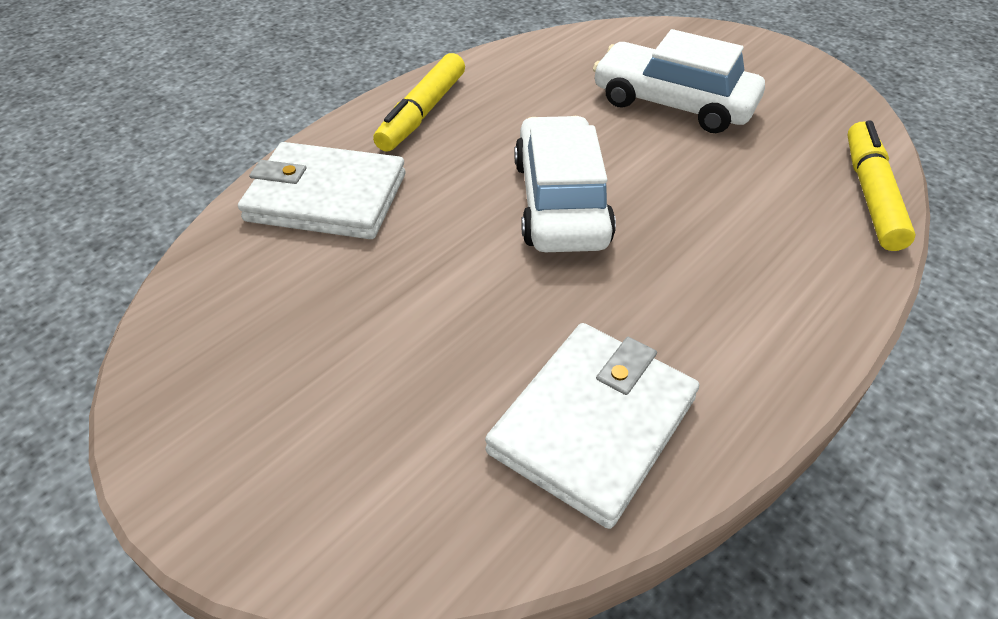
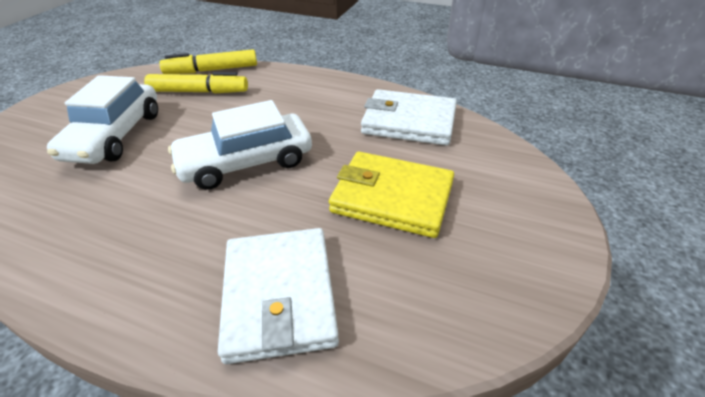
camera: 110 degrees left, 5 degrees down
yellow marker [373,53,465,152] -> yellow marker moved to [144,72,248,93]
none -> yellow wallet [329,152,454,238]

